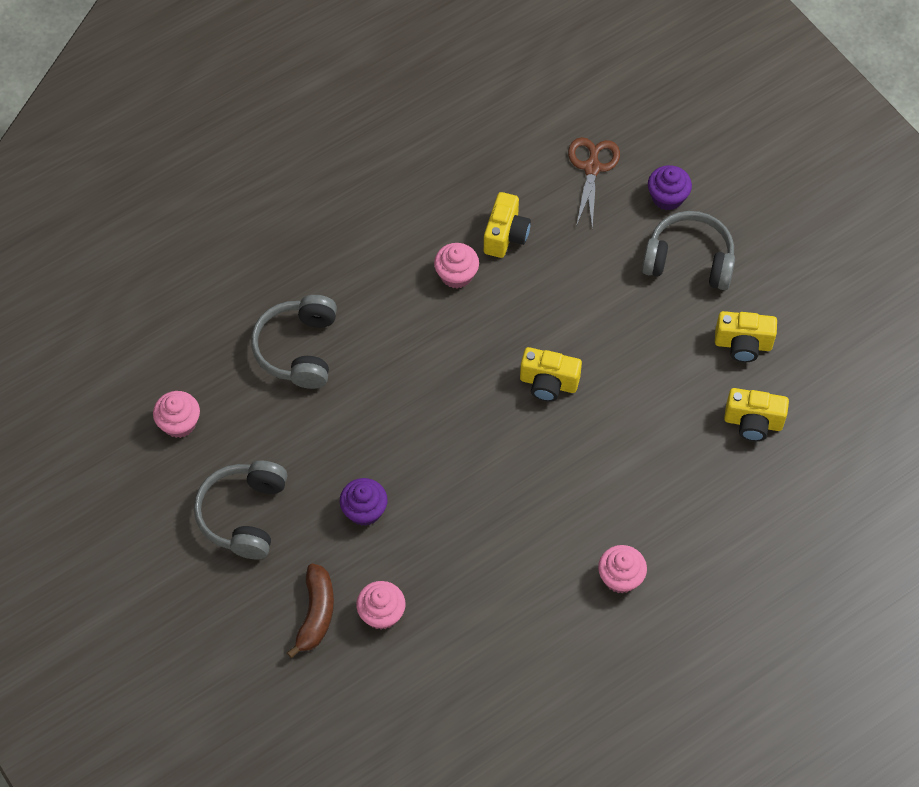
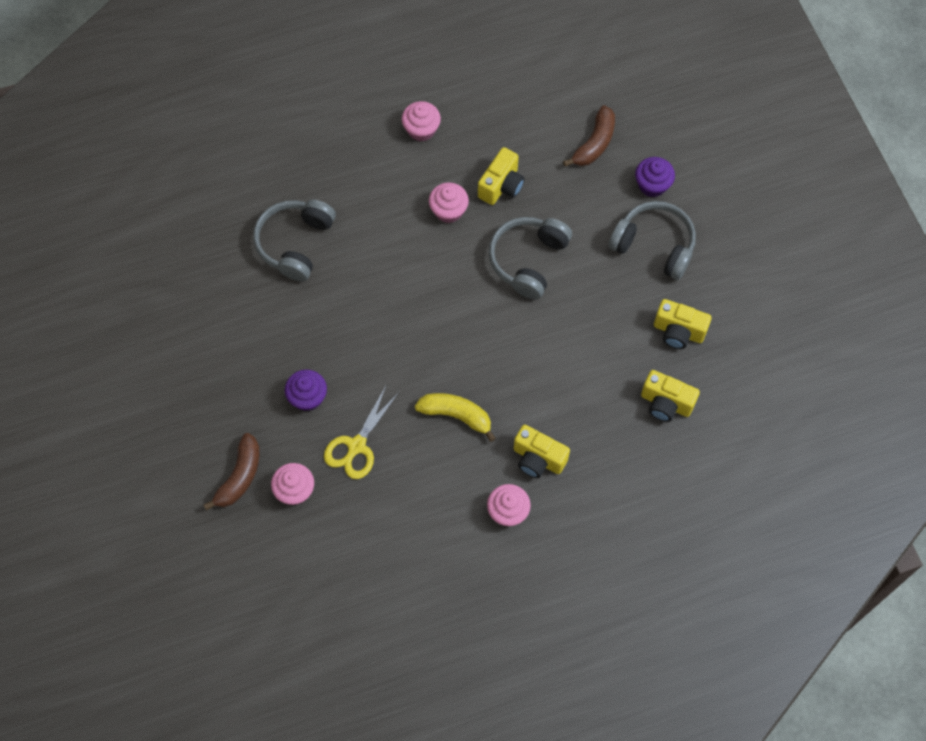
camera: 15 degrees right, 5 degrees up
pink cupcake [153,391,200,438] -> pink cupcake moved to [402,101,441,141]
grey headphones [194,461,287,559] -> grey headphones moved to [489,217,572,300]
yellow camera [520,347,582,402] -> yellow camera moved to [514,425,570,478]
brown scissors [568,137,620,228] -> brown banana [563,105,615,166]
none -> yellow scissors [324,386,400,479]
none -> yellow banana [415,393,496,442]

